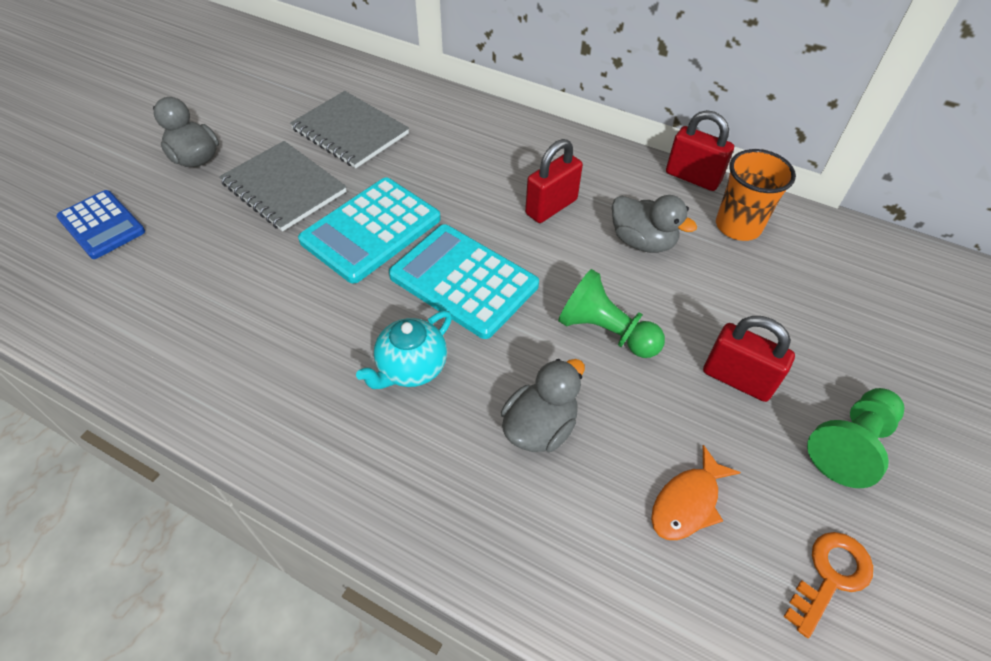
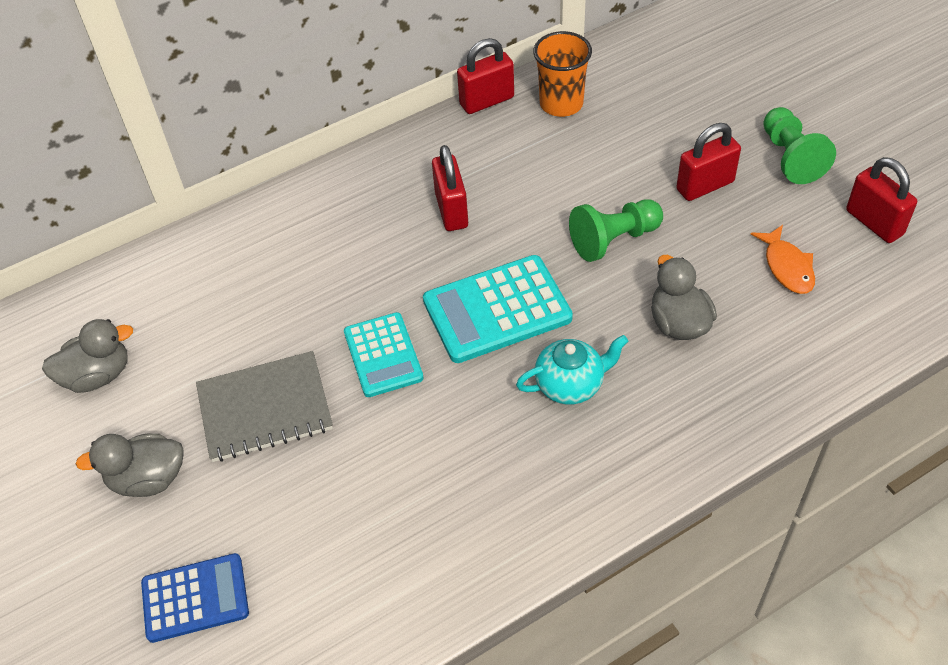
camera: 55 degrees left, 0 degrees up
grey notebook [290,91,409,168] -> none
turquoise calculator [298,177,441,284] -> turquoise calculator [344,312,424,397], size x0.66
turquoise teapot [356,311,452,389] -> turquoise teapot turned 90 degrees counterclockwise [516,335,628,405]
grey duck [612,195,697,253] -> grey duck moved to [42,319,133,393]
orange key [784,532,873,638] -> red padlock [846,157,917,243]

